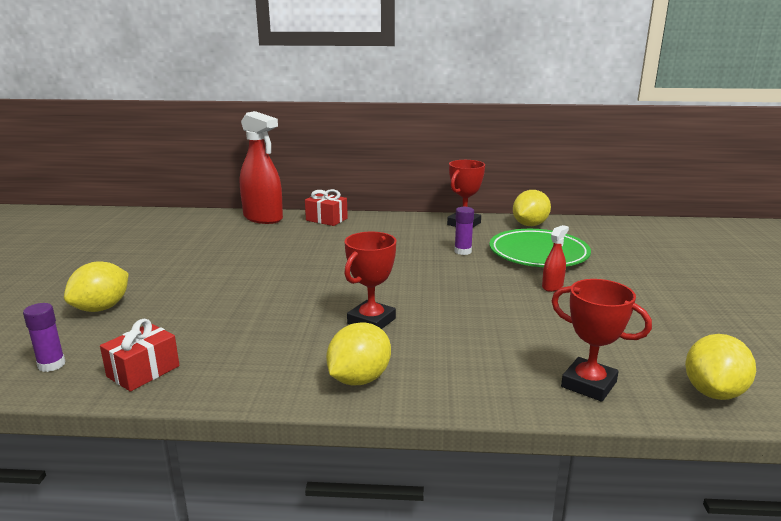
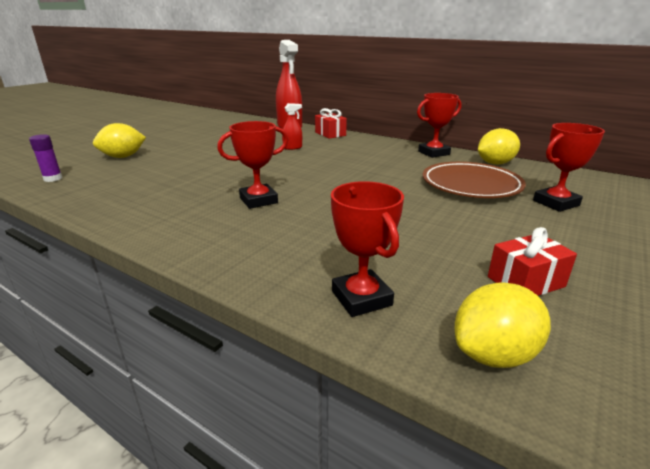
camera: 30 degrees right, 5 degrees up
red gift [100,319,180,391] -> red gift moved to [488,227,577,296]
yellow lemon [326,322,391,386] -> none
purple glue stick [454,207,474,255] -> none
green plate [489,229,591,267] -> brown plate [423,162,526,198]
red spray bottle [542,225,569,292] -> red spray bottle moved to [282,103,302,150]
none -> red trophy [533,123,605,212]

